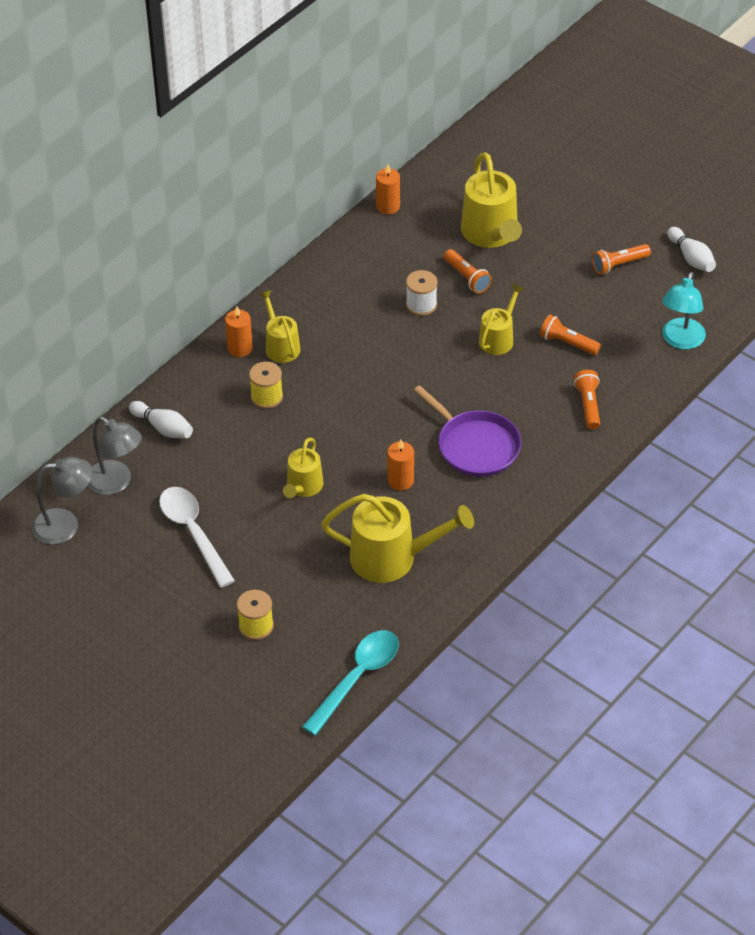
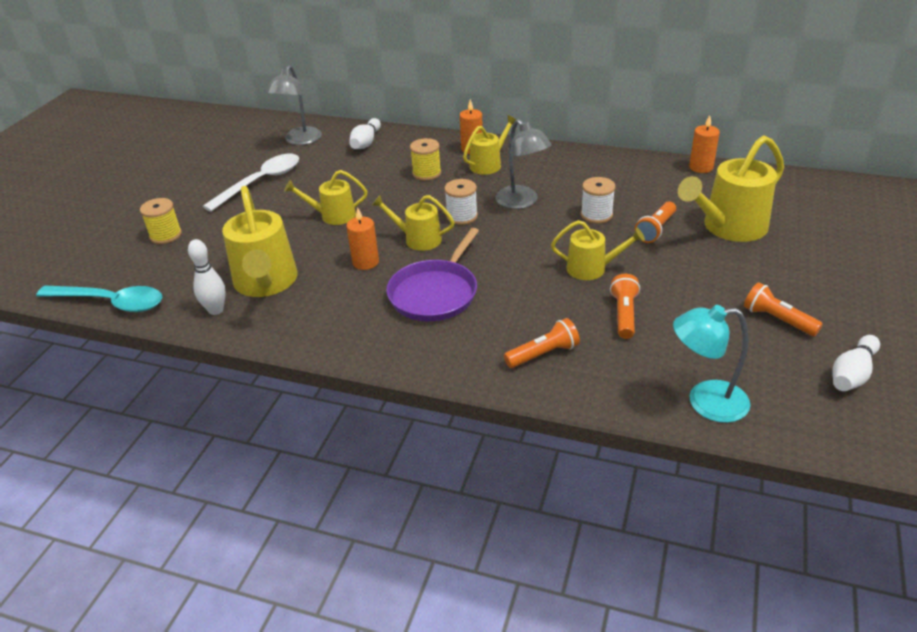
camera: 70 degrees right, 10 degrees down
grey lamp [32,457,93,545] -> grey lamp moved to [495,119,552,209]
none -> white bowling pin [188,239,226,315]
none -> yellow watering can [371,195,454,251]
none -> white spool [444,179,478,225]

